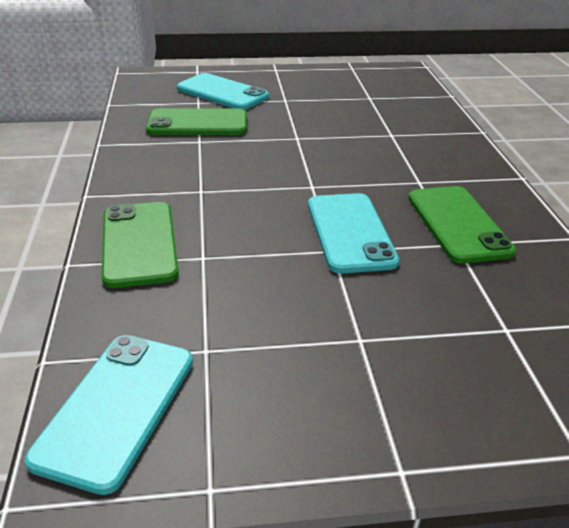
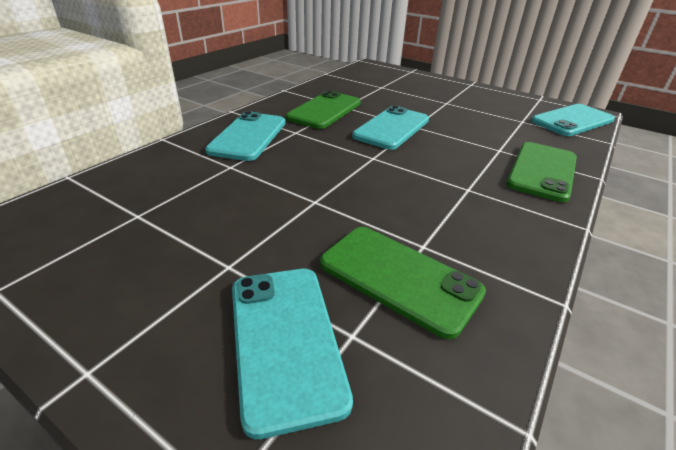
camera: 140 degrees left, 0 degrees up
none -> turquoise phone [205,111,285,161]

